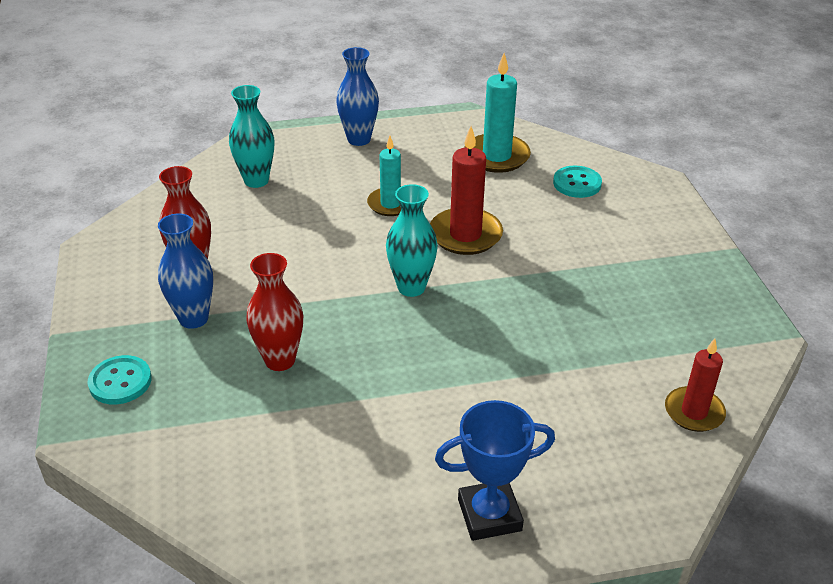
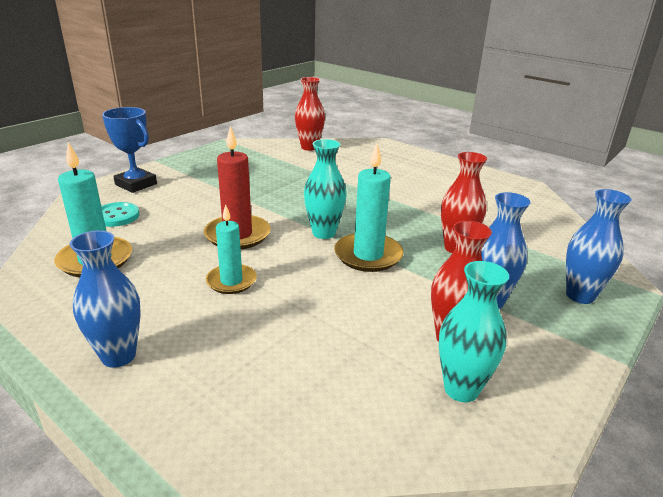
camera: 130 degrees left, 10 degrees down
turquoise button [88,355,152,405] -> blue vase [566,189,632,304]
turquoise vase [229,85,274,188] -> turquoise vase moved to [439,261,509,402]
blue trophy [435,400,555,541] -> blue trophy moved to [102,107,157,193]
red candle [665,338,726,432] -> red vase [295,77,325,151]
none -> turquoise candle [334,143,404,272]

